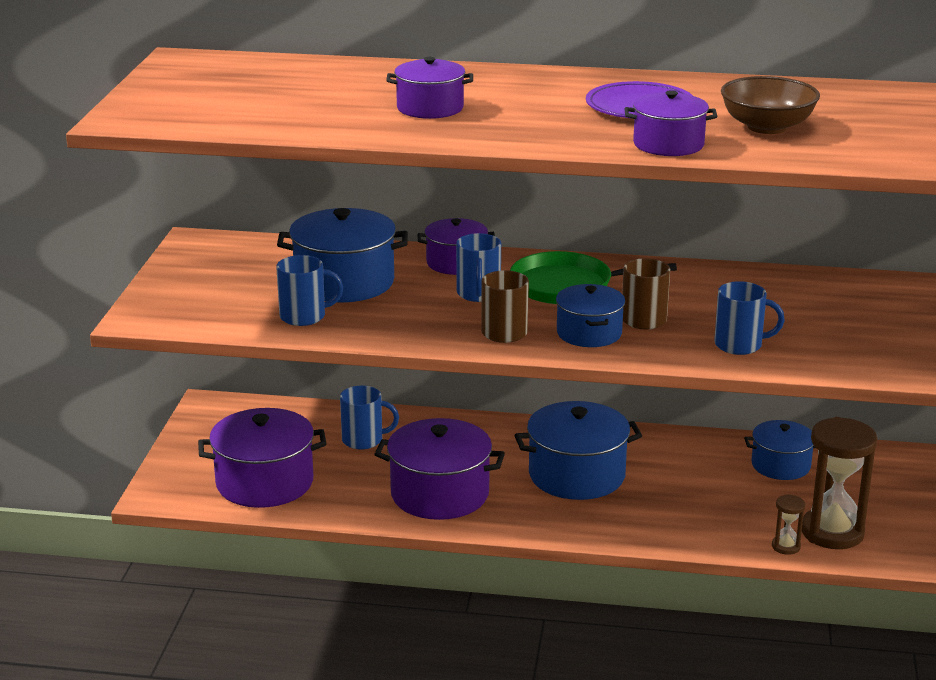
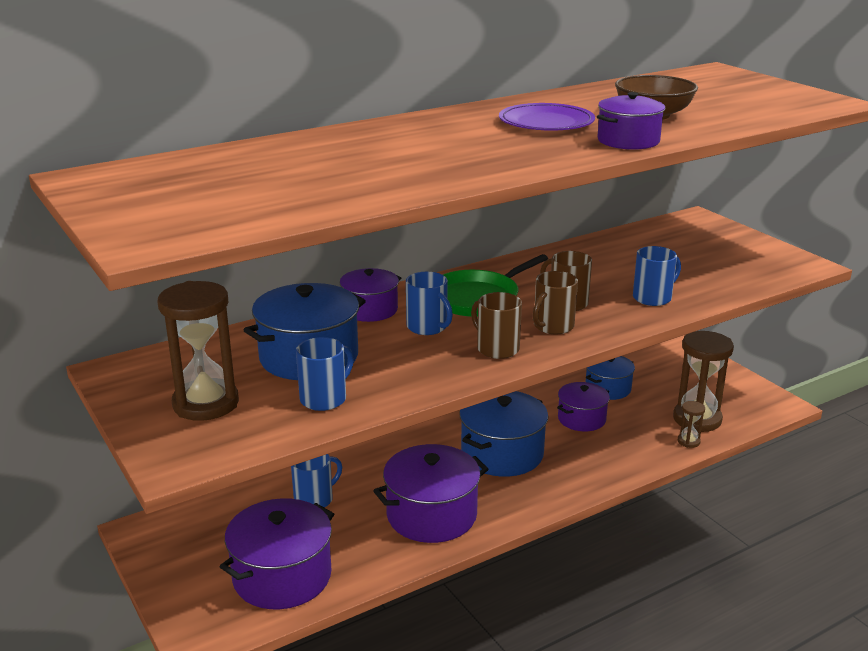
camera: 40 degrees left, 0 degrees up
purple pot [386,57,473,119] -> purple pot moved to [557,382,610,431]
blue pot [556,284,625,347] -> brown mug [533,271,578,334]
none -> brown hourglass [158,281,239,421]

